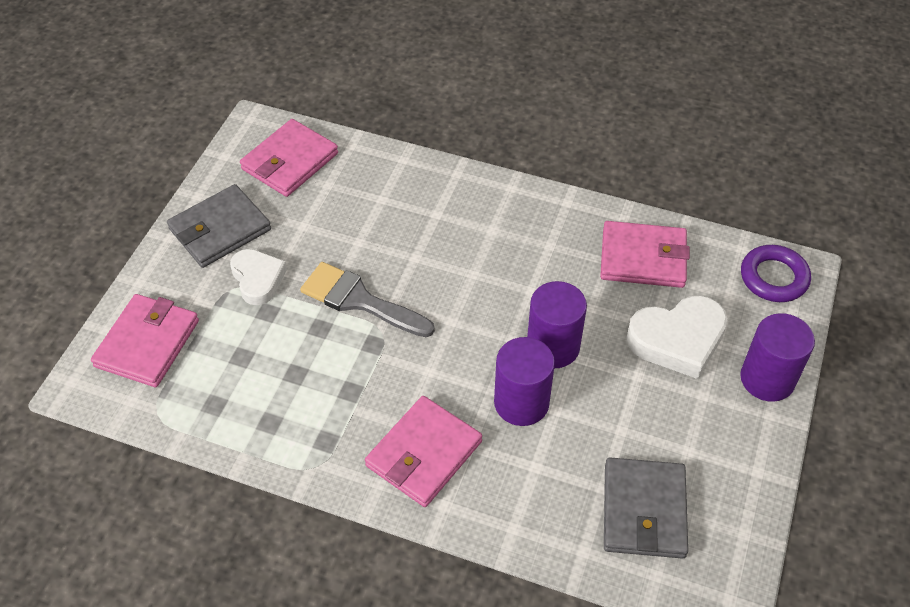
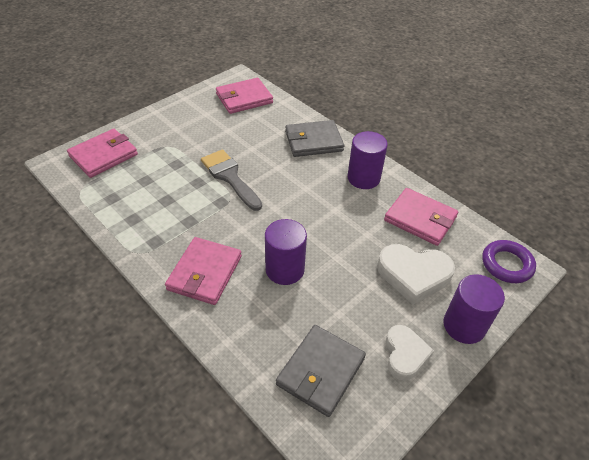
camera: 25 degrees right, 5 degrees down
grey wallet [167,184,271,268] -> grey wallet moved to [285,120,344,157]
white heart [230,249,287,305] -> white heart moved to [386,325,434,380]
pink wallet [365,396,482,507] -> pink wallet turned 45 degrees counterclockwise [165,237,242,305]
purple cylinder [527,281,587,368] -> purple cylinder moved to [347,131,388,189]

